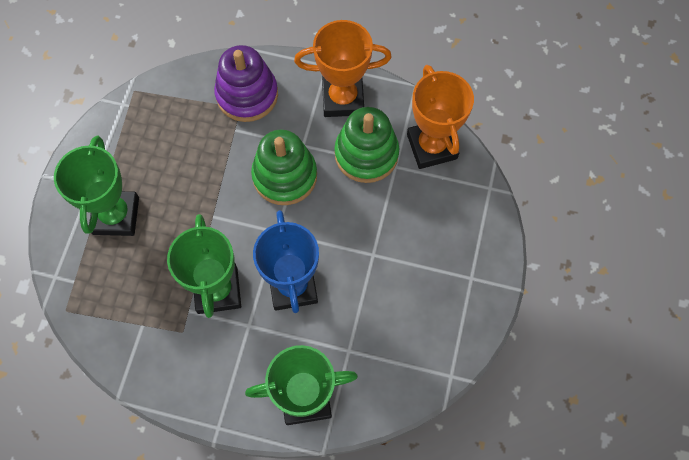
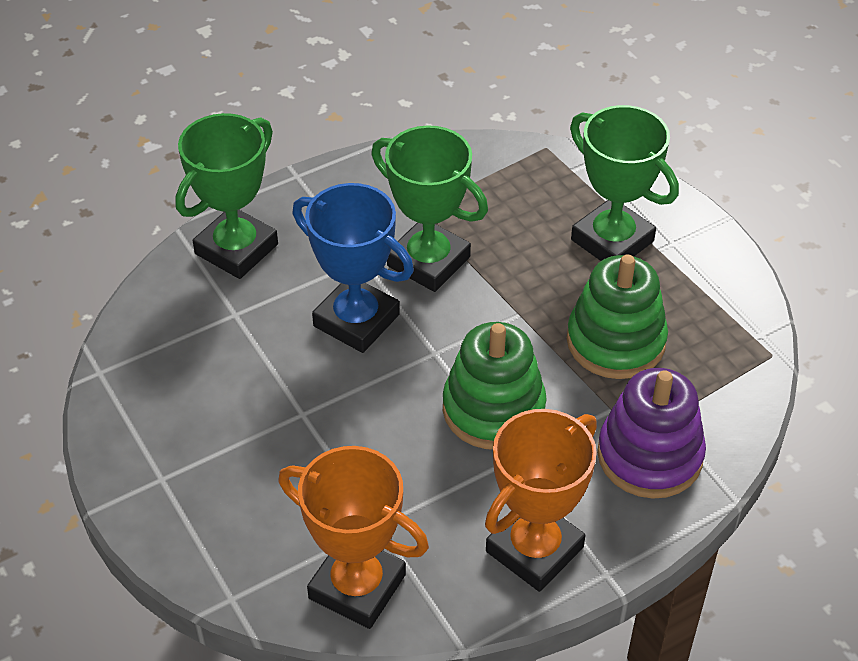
camera: 135 degrees right, 20 degrees down
green stacking toy [334,107,399,183] -> green stacking toy moved to [567,255,668,379]

